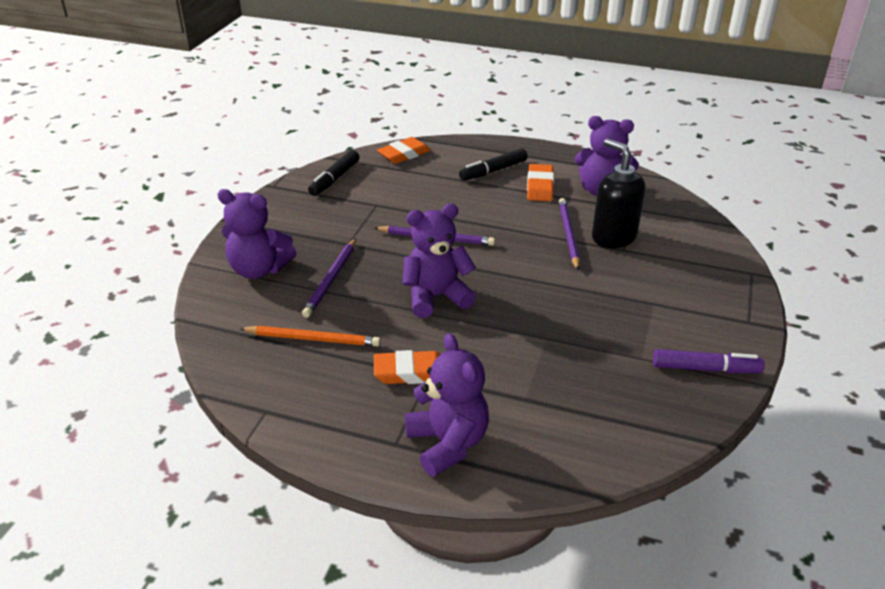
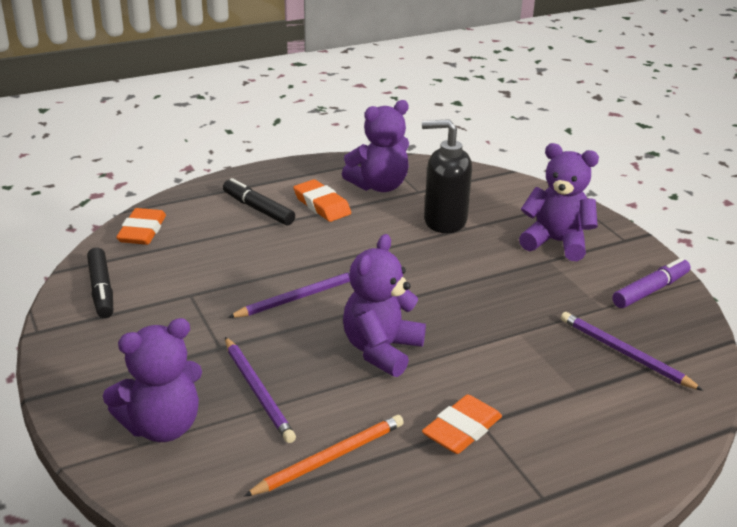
camera: 45 degrees left, 5 degrees down
purple teddy bear [405,333,489,477] -> purple teddy bear moved to [519,143,599,261]
black marker [459,148,528,181] -> black marker turned 120 degrees clockwise [223,178,295,225]
purple pencil [559,198,580,270] -> purple pencil moved to [561,312,703,391]

